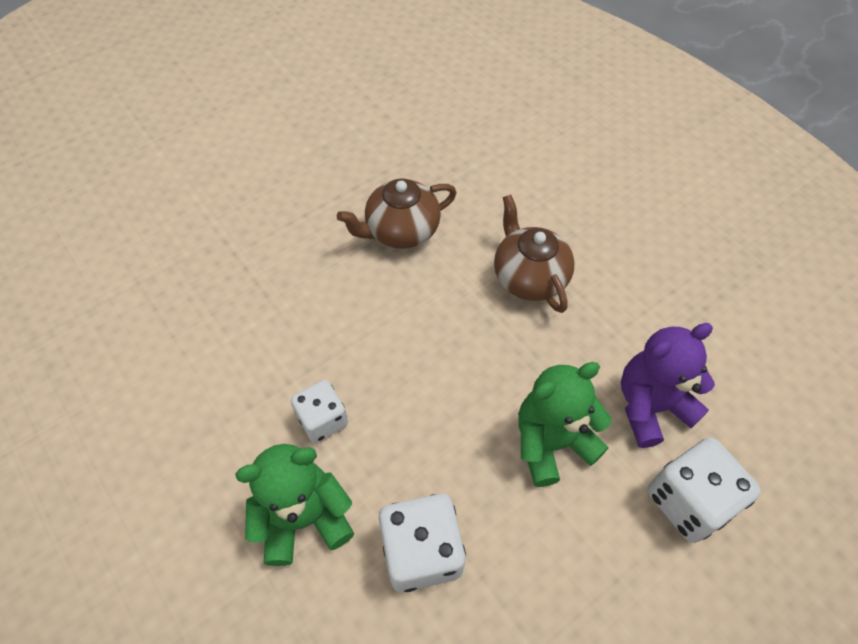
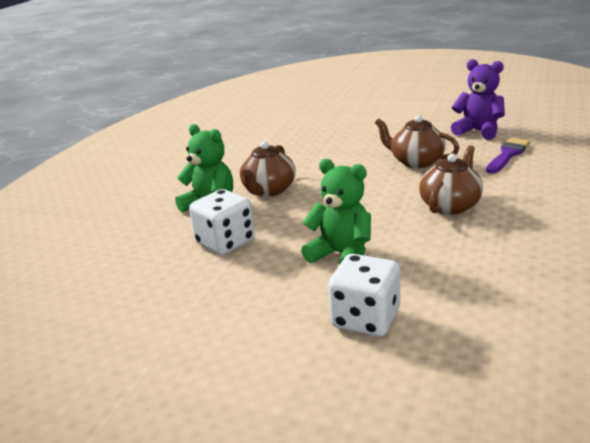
camera: 60 degrees right, 30 degrees down
white dice [291,380,348,443] -> brown teapot [240,141,296,197]
purple teddy bear [621,323,715,448] -> purple teddy bear moved to [451,59,505,140]
none -> purple brush [486,137,531,174]

